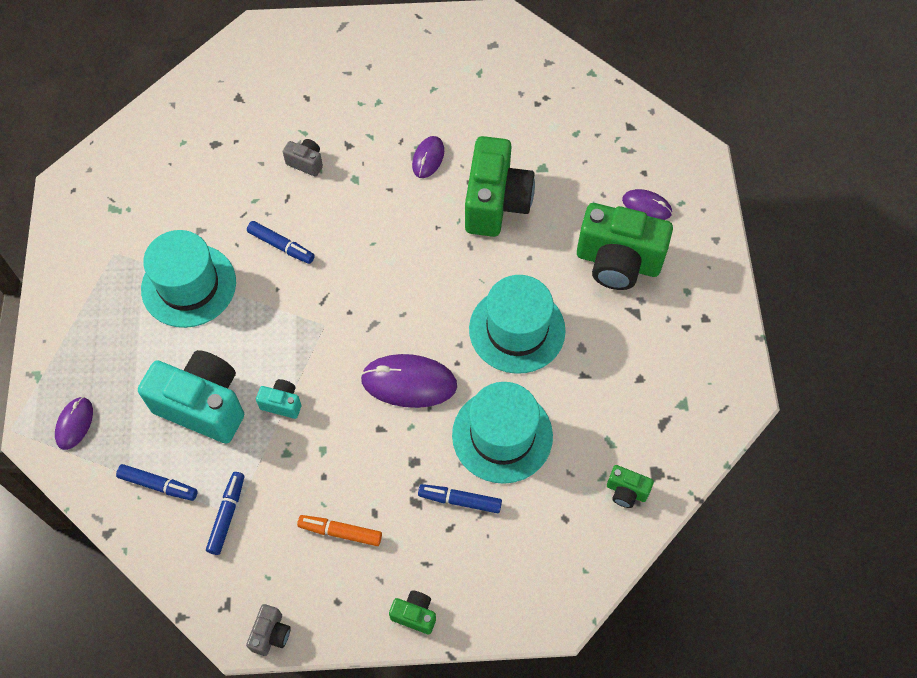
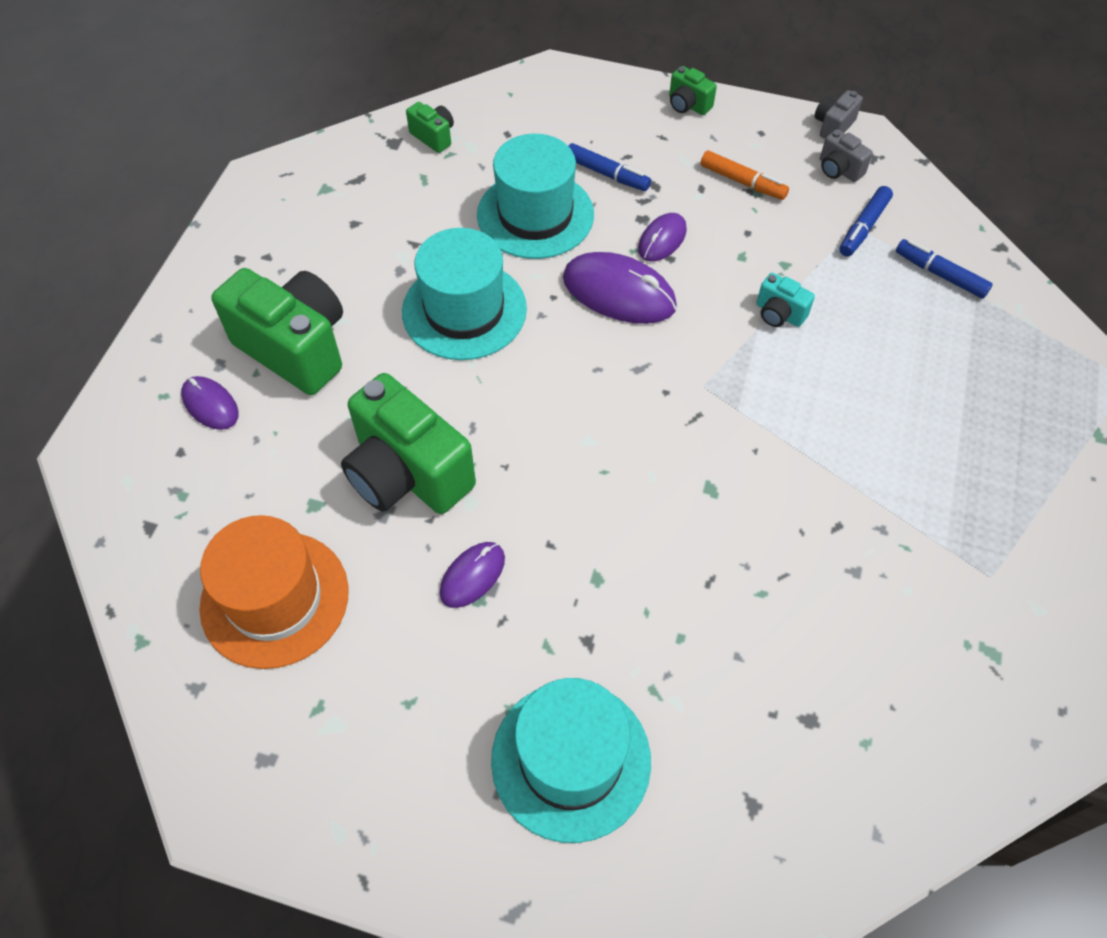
camera: 160 degrees left, 5 degrees down
purple mouse [55,397,93,450] -> purple mouse moved to [638,213,687,262]
turquoise camera [138,350,244,444] -> none
turquoise hat [141,230,236,328] -> turquoise hat moved to [491,678,651,843]
blue marker [247,221,315,264] -> none
grey camera [283,139,323,177] -> grey camera moved to [820,129,873,182]
green camera [465,136,535,237] -> green camera turned 75 degrees counterclockwise [341,373,476,514]
none -> orange hat [199,515,349,669]

